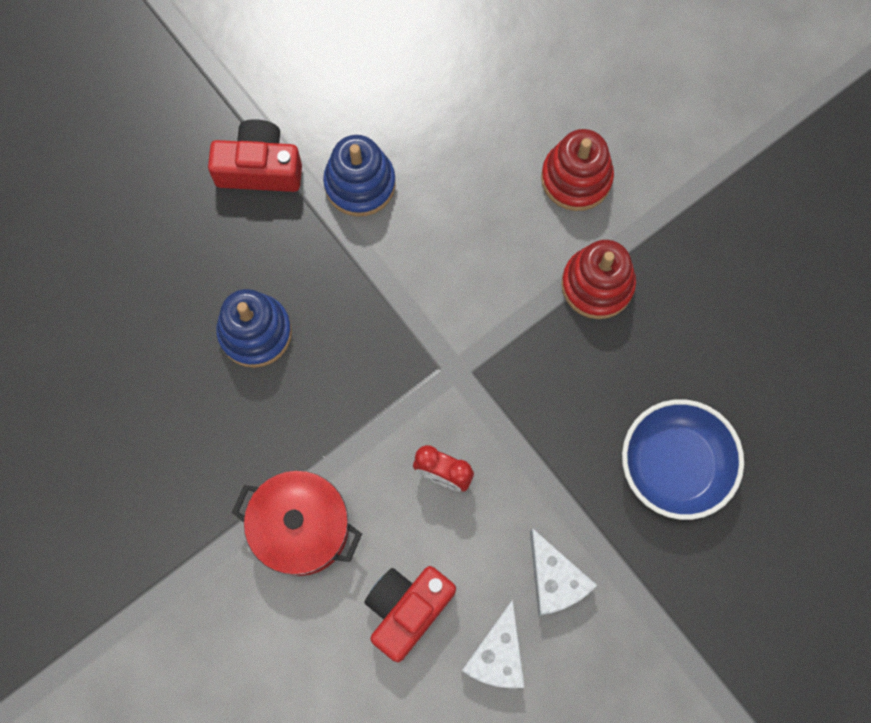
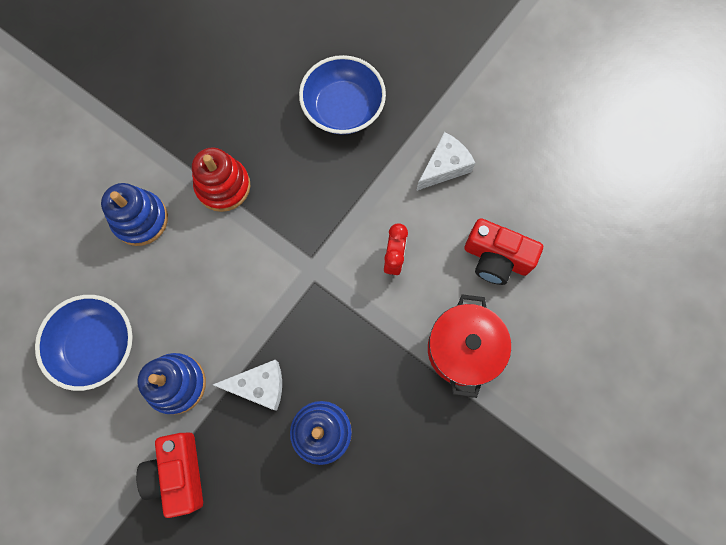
camera: 105 degrees left, 0 degrees up
white cheese [461,599,525,688] -> white cheese moved to [213,360,282,411]
red stacking toy [541,129,614,211] -> blue stacking toy [101,183,168,246]
none -> blue bowl [35,295,133,391]

